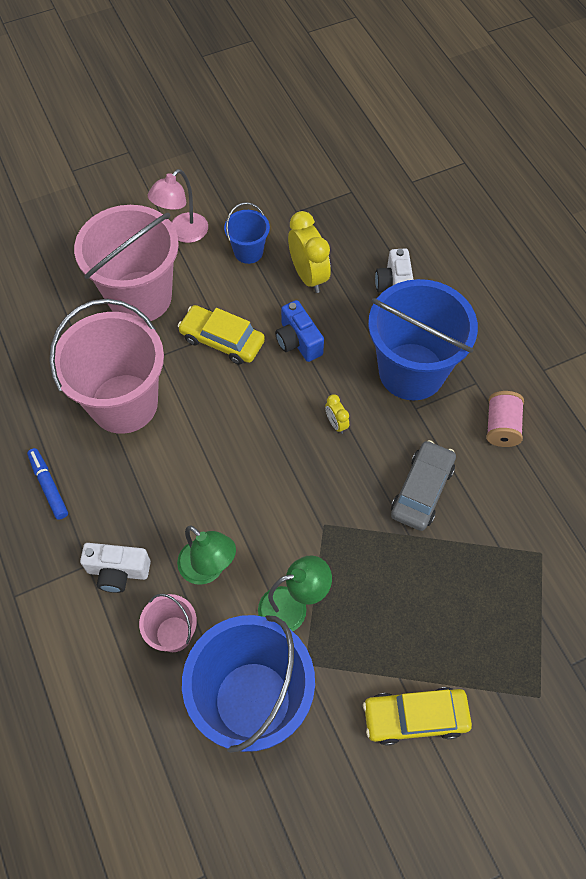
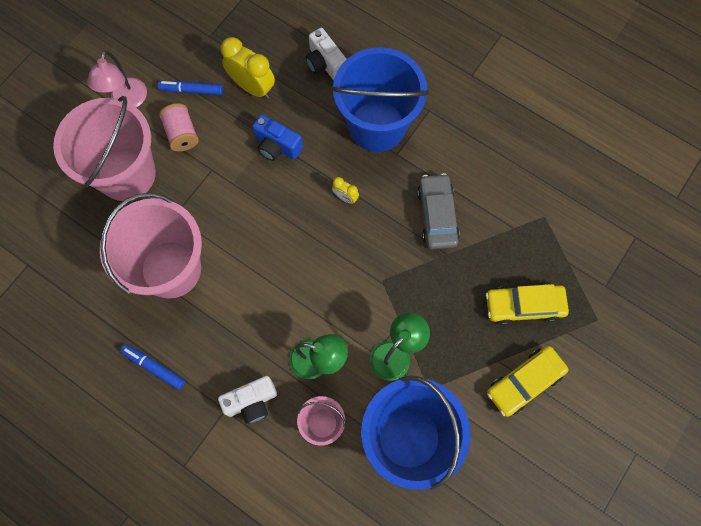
camera: 30 degrees left, 10 degrees up
yellow car [178,305,265,365] -> yellow car moved to [486,284,569,325]
blue bucket [224,202,270,264] -> blue marker [158,81,223,95]
pink spool [486,391,524,447] -> pink spool moved to [159,103,199,152]

